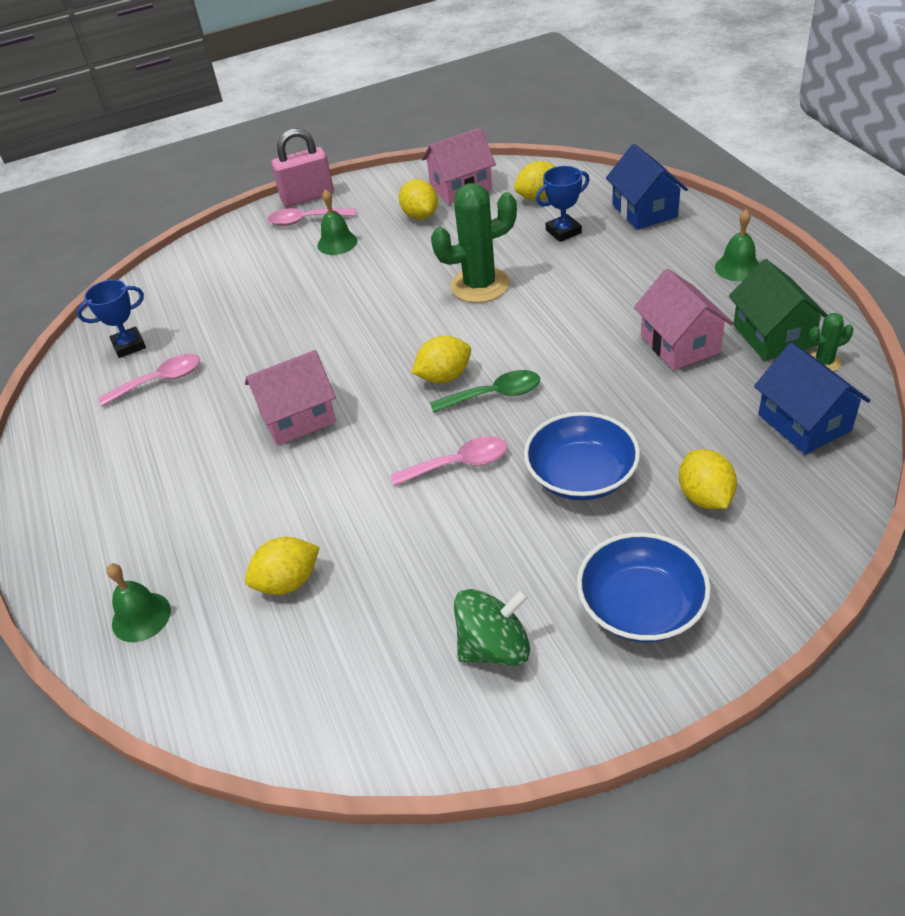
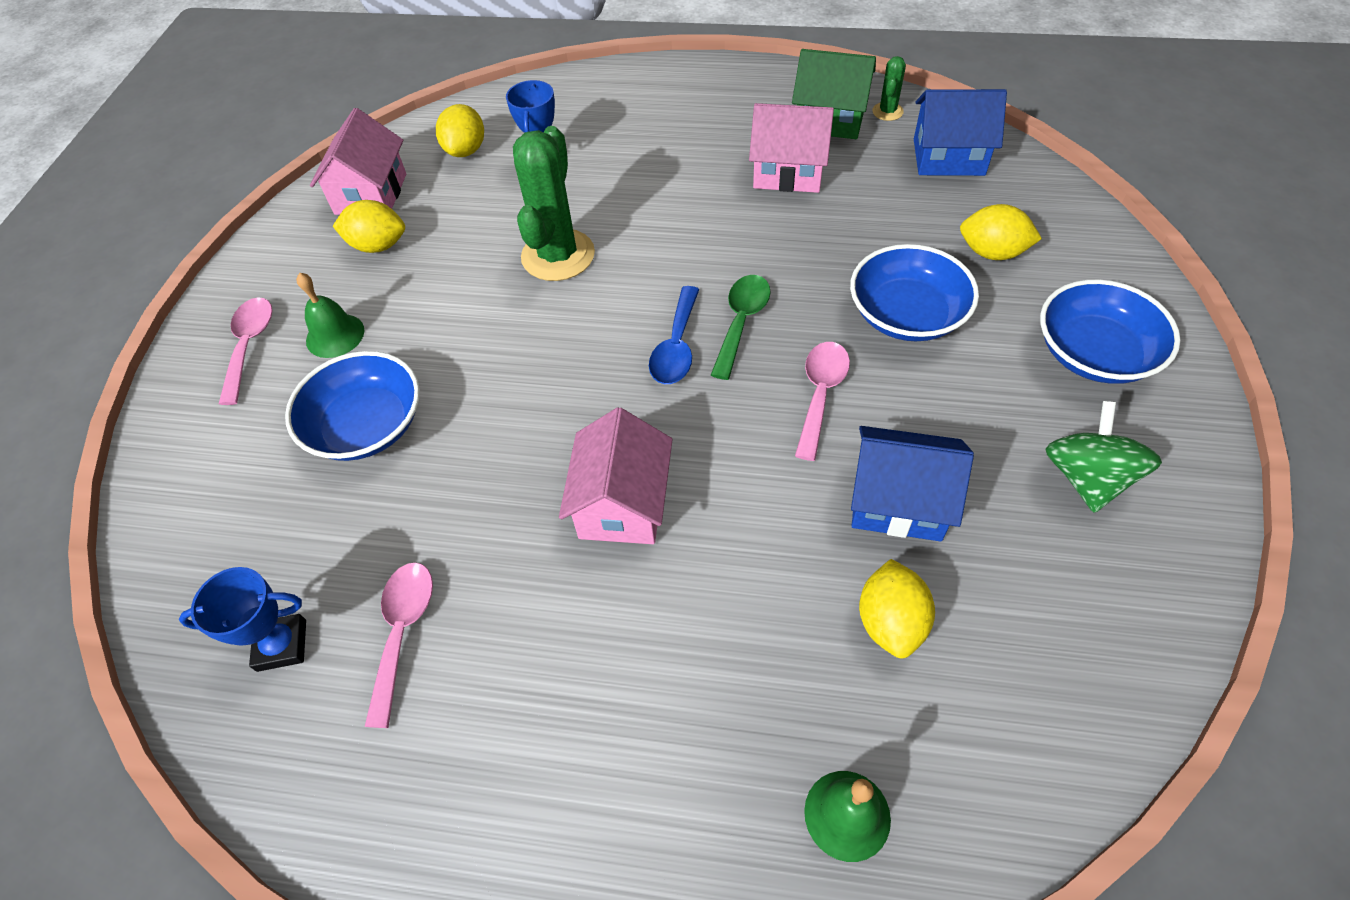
camera: 60 degrees left, 10 degrees up
blue trophy [77,280,146,358] -> blue trophy turned 75 degrees clockwise [179,567,306,672]
pink spoon [268,208,356,226] -> pink spoon turned 150 degrees clockwise [219,297,273,405]
pink padlock [271,128,334,207] -> none
yellow lemon [411,336,471,383] -> blue spoon [649,286,699,384]
blue house [606,144,688,230] -> blue house moved to [851,426,974,542]
green bell [715,210,759,281] -> none
none -> blue bowl [285,351,420,461]

